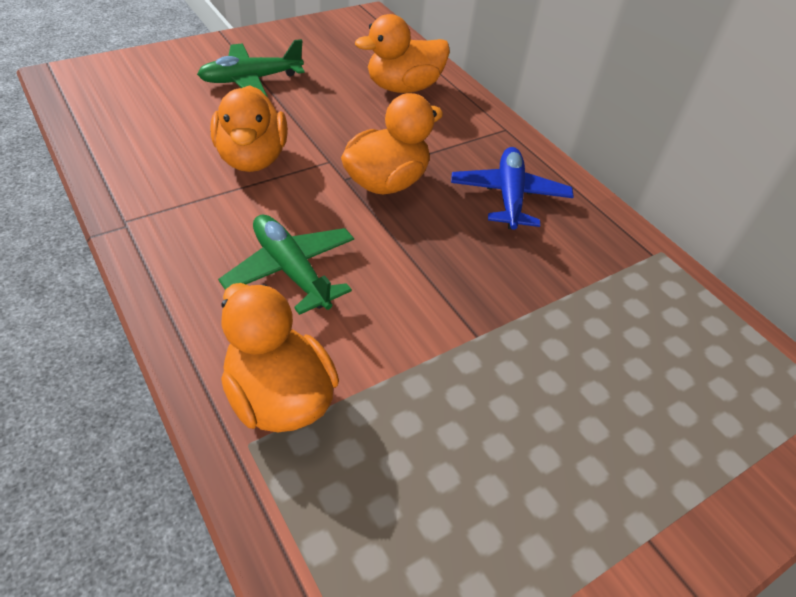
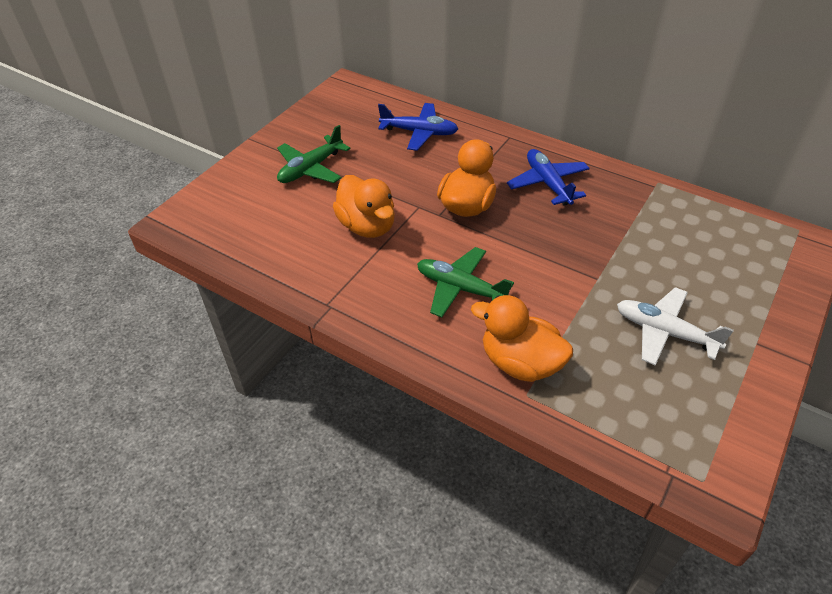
camera: 20 degrees left, 0 degrees up
orange duck [355,14,450,93] -> blue plane [378,103,458,151]
none -> white plane [617,287,734,366]

